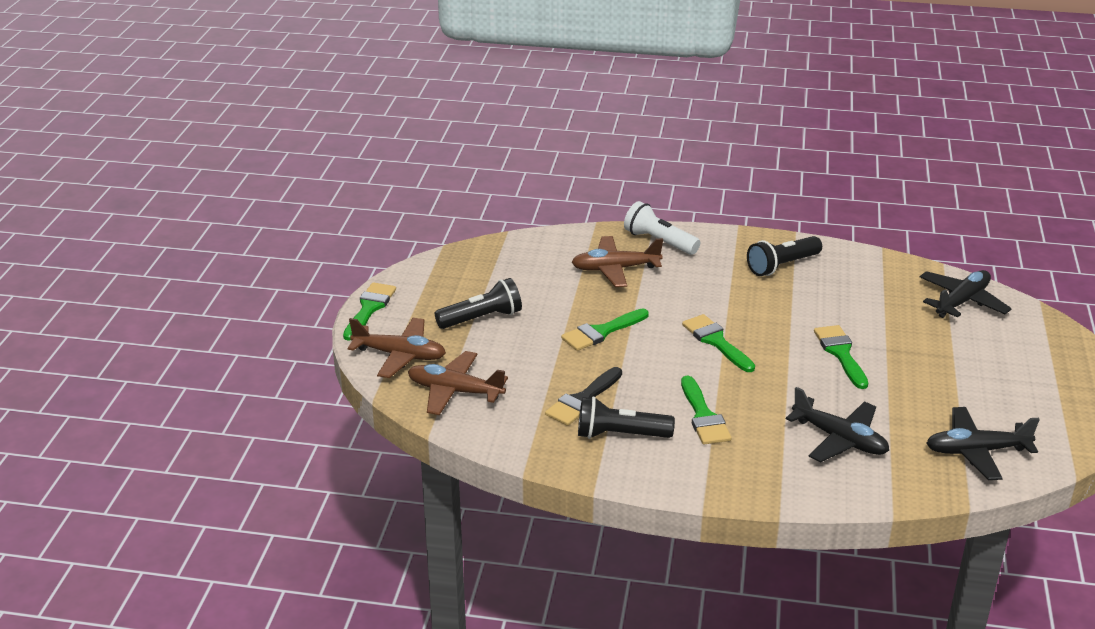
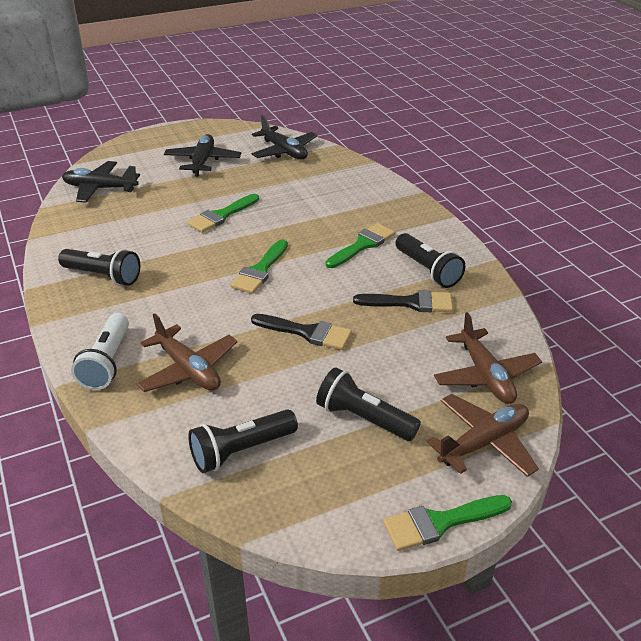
camera: 125 degrees left, 5 degrees up
brown plane [347,318,446,378] -> brown plane turned 75 degrees clockwise [426,394,539,477]
green brush [561,308,649,351] -> black brush [251,314,352,350]
black plane [786,387,889,462] -> black plane moved to [164,134,241,177]
none -> black flashlight [188,409,298,473]

